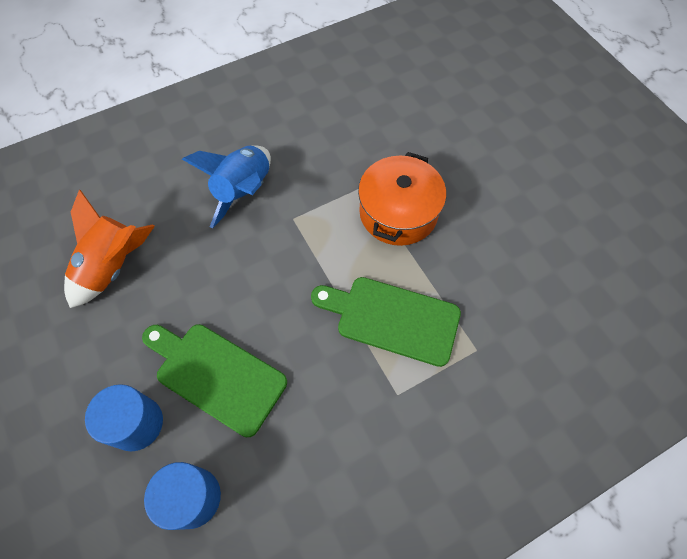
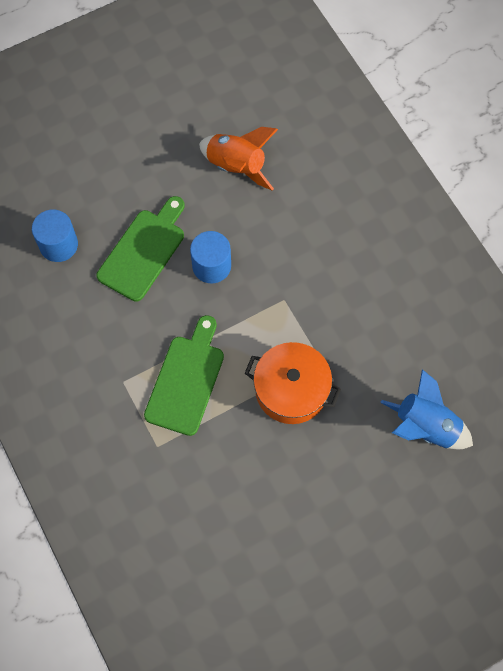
camera: 90 degrees right, 5 degrees up
blue cylinder [85,384,163,451] -> blue cylinder moved to [190,231,231,284]
blue rocket [182,146,271,229] -> blue rocket moved to [380,369,473,449]

